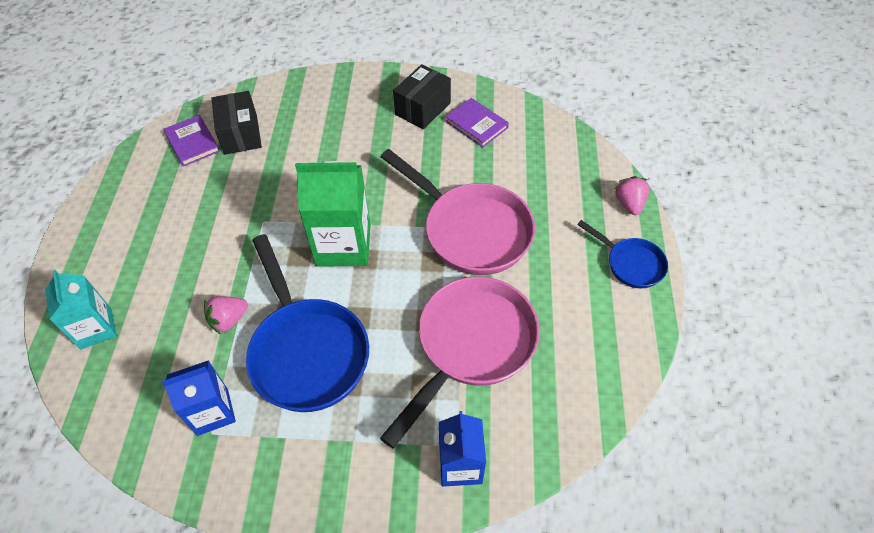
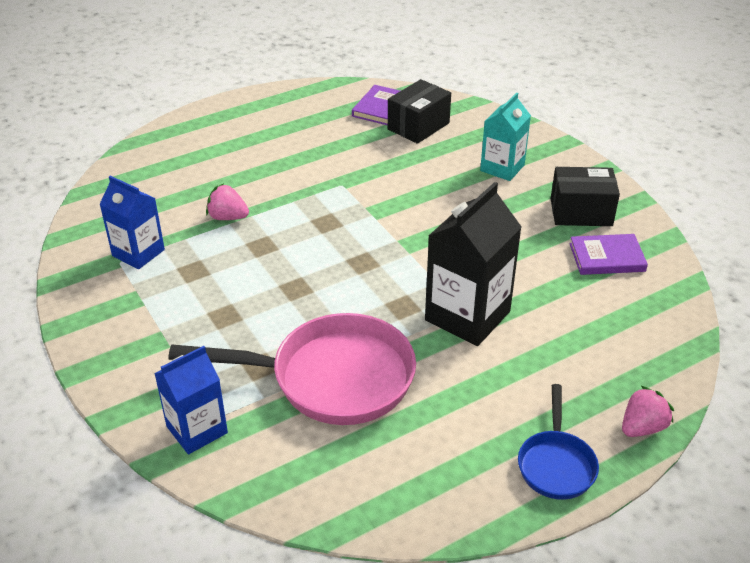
camera: 55 degrees right, 15 degrees down
turquoise carton [45,270,117,349] -> turquoise carton moved to [480,93,531,181]
blue pan [246,234,369,412] -> none
green carton [295,161,370,267] -> none
pink pan [381,149,535,275] -> black carton [425,182,522,346]
purple book [446,98,509,148] -> purple book turned 75 degrees clockwise [570,234,648,275]

